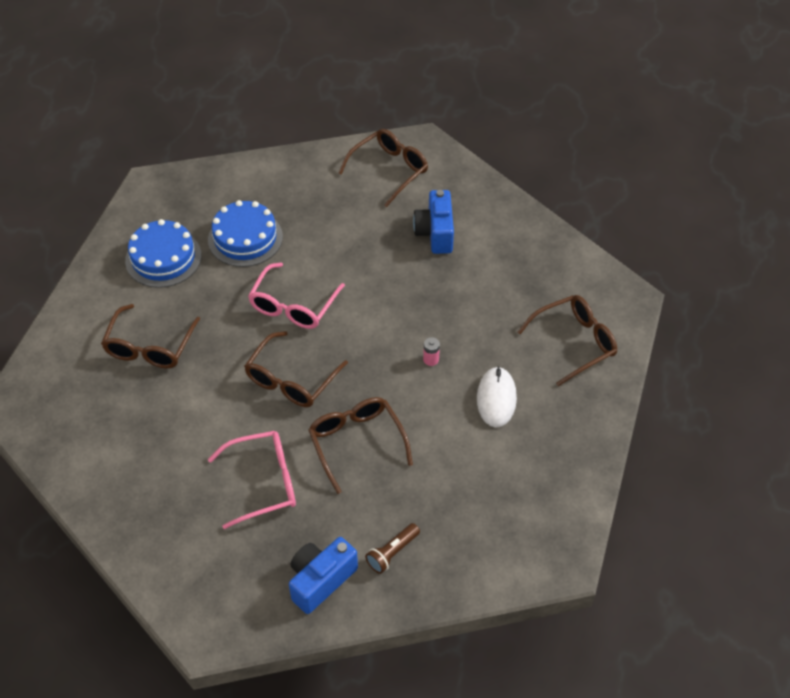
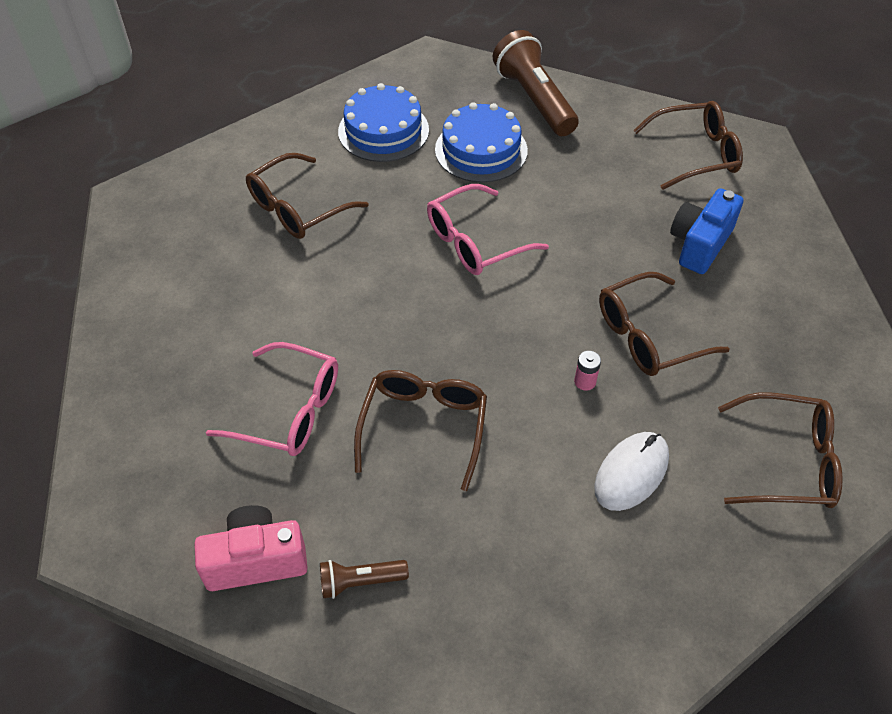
camera: 35 degrees right, 0 degrees up
brown glasses [244,331,348,407] -> brown glasses moved to [599,272,729,376]
blue camera [289,537,358,614] -> pink camera [195,505,308,591]
none -> brown flashlight [493,30,579,136]

